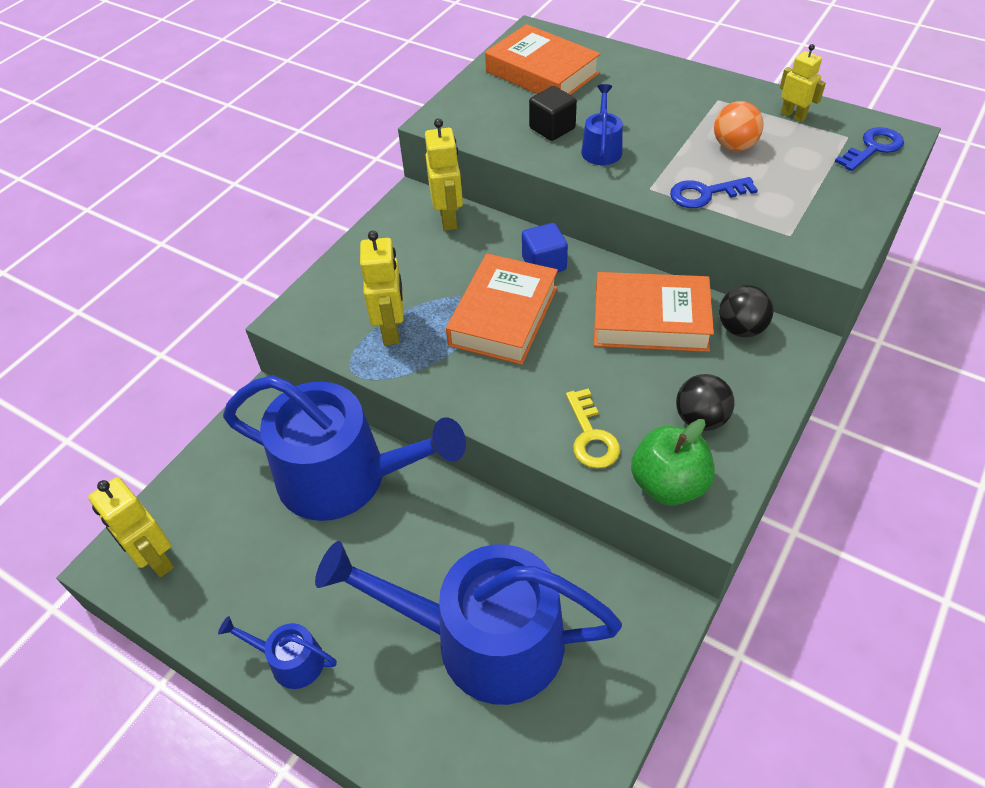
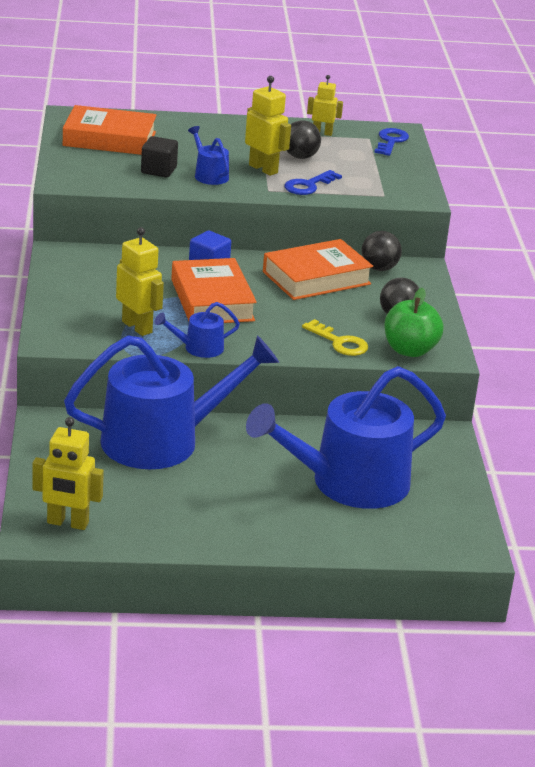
camera: 40 degrees left, 20 degrees down
blue watering can [218,616,337,689] -> blue watering can moved to [154,302,240,358]
yellow robot [425,118,463,231] -> yellow robot moved to [245,76,291,176]
orange ball [714,101,764,151] -> black ball [286,120,321,159]

